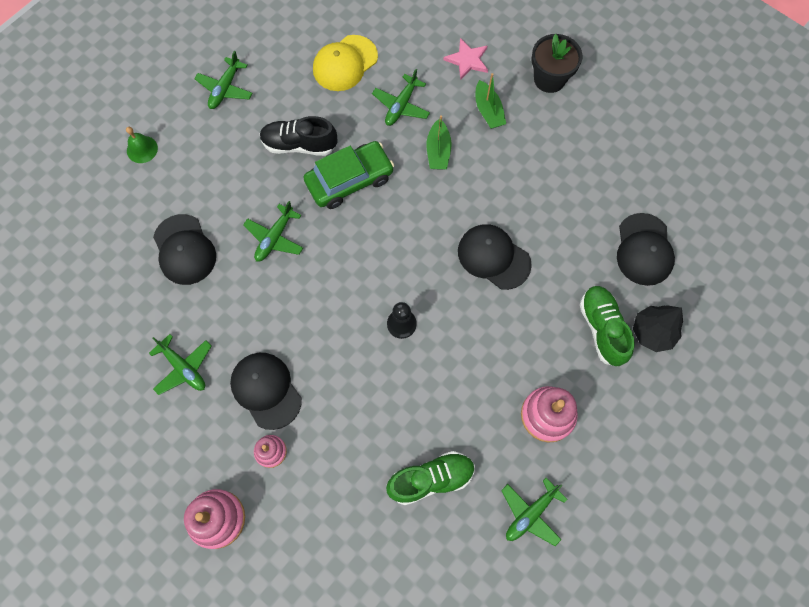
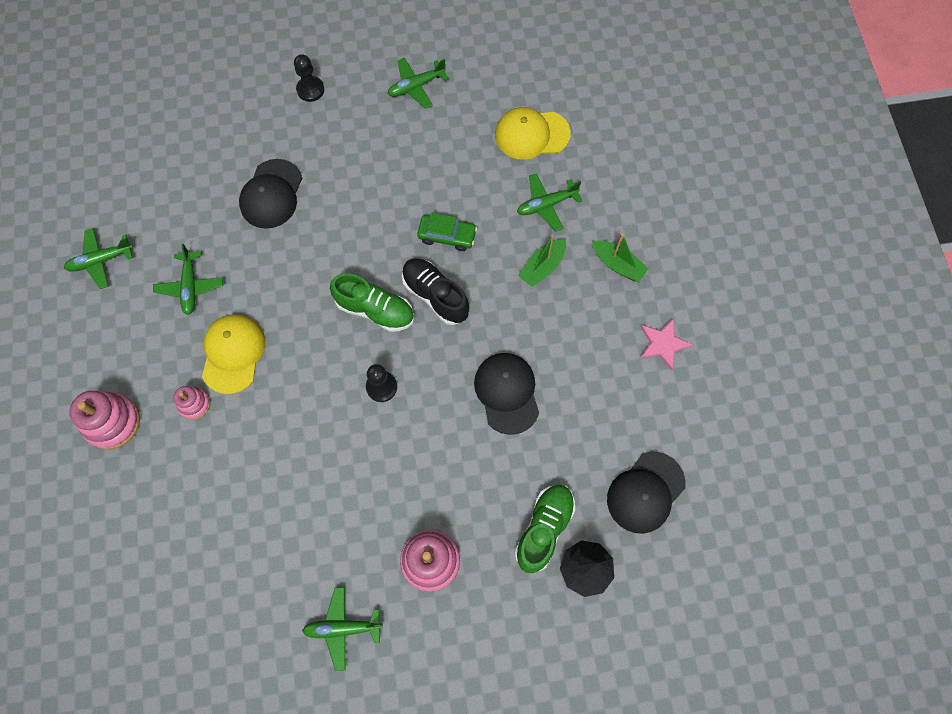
camera: 40 degrees right, 0 degrees up
green bell [126,127,158,163] -> black pawn [294,54,324,102]
black cap [230,353,302,430] -> yellow cap [202,314,265,394]
green plane [243,201,303,262] -> green plane moved to [64,228,133,289]
black shoe [260,116,337,156] -> black shoe moved to [402,258,469,325]
green car [303,141,394,209] -> green car [417,213,477,251], size x0.63
green shoe [386,451,475,505] -> green shoe moved to [330,273,414,332]
pink star [443,38,488,80] -> pink star moved to [640,318,693,370]
green boat [475,73,506,129] -> green boat turned 75 degrees counterclockwise [592,234,649,282]
black flower pot [531,34,583,93] -> none

